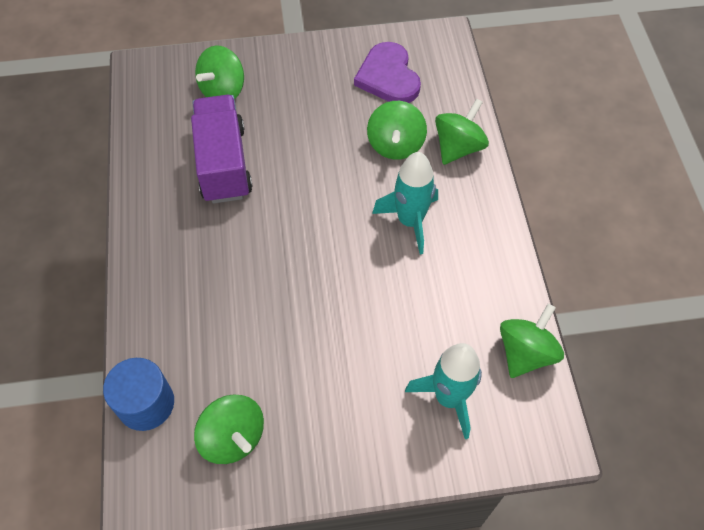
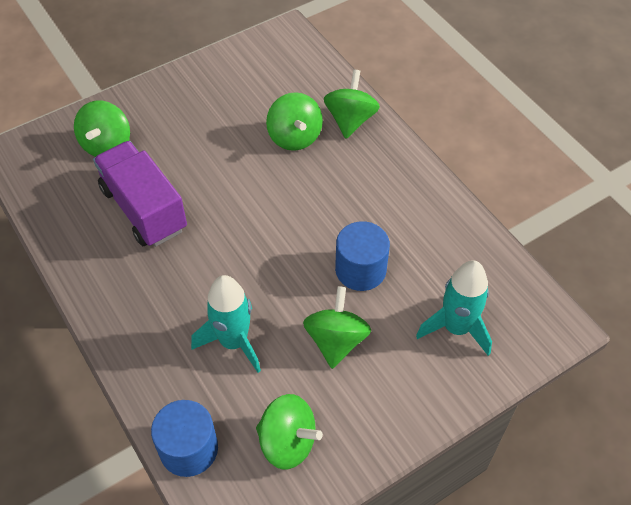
camera: 25 degrees left, 5 degrees down
purple heart [354,42,421,103] -> none
turquoise rocket [372,152,438,255] -> turquoise rocket moved to [191,275,261,373]
green spinning top [500,304,564,378] -> green spinning top moved to [303,286,371,369]
none -> blue cylinder [335,221,390,291]

